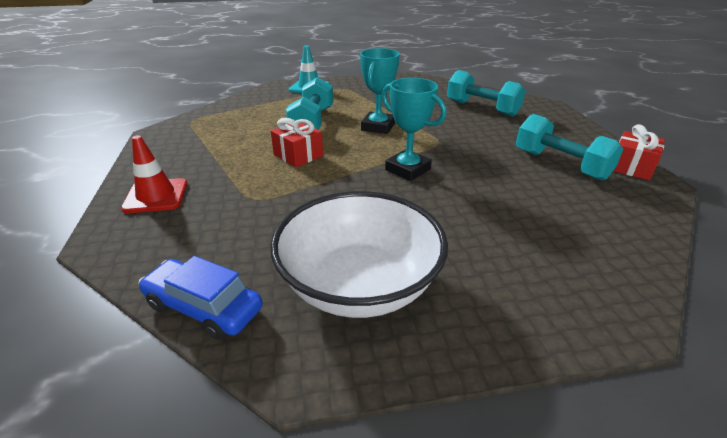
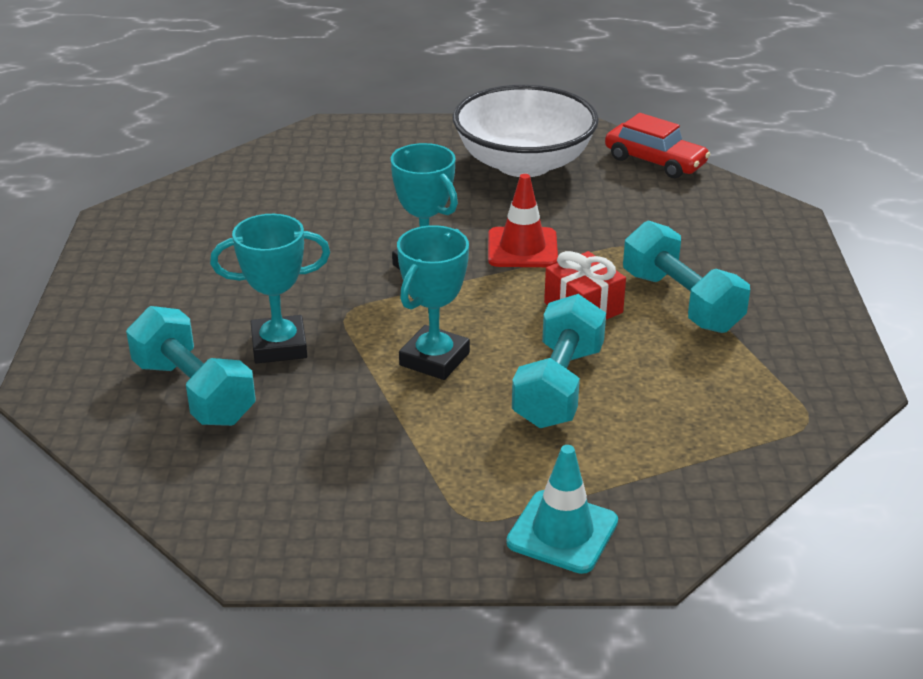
camera: 170 degrees left, 0 degrees up
red traffic cone [121,135,188,213] -> red traffic cone moved to [488,174,558,267]
blue car [138,256,263,340] -> red car [605,113,710,178]
turquoise dumbbell [516,114,623,181] -> turquoise dumbbell moved to [623,220,750,333]
red gift [613,124,665,180] -> none
none -> turquoise trophy [210,214,330,363]

